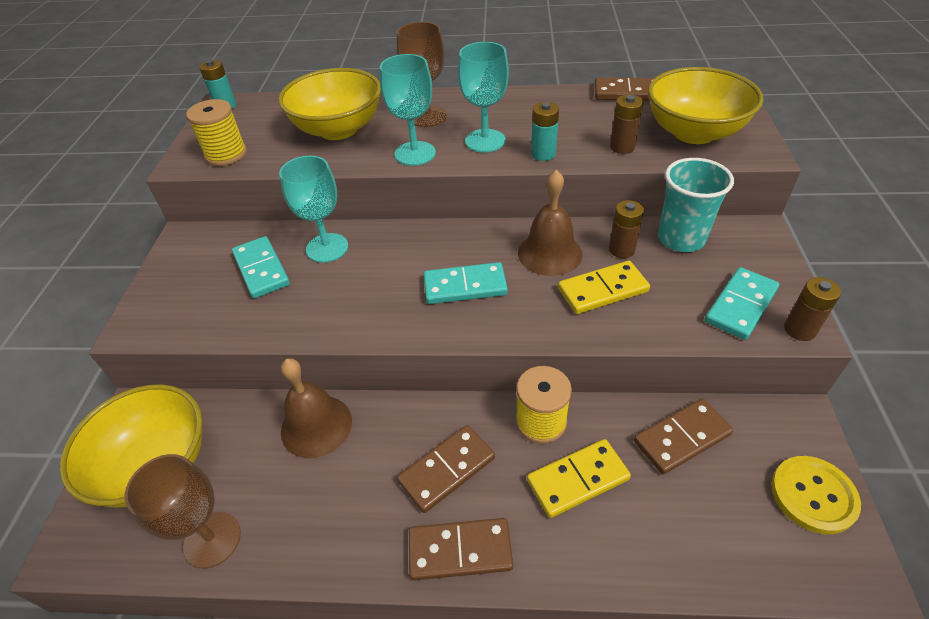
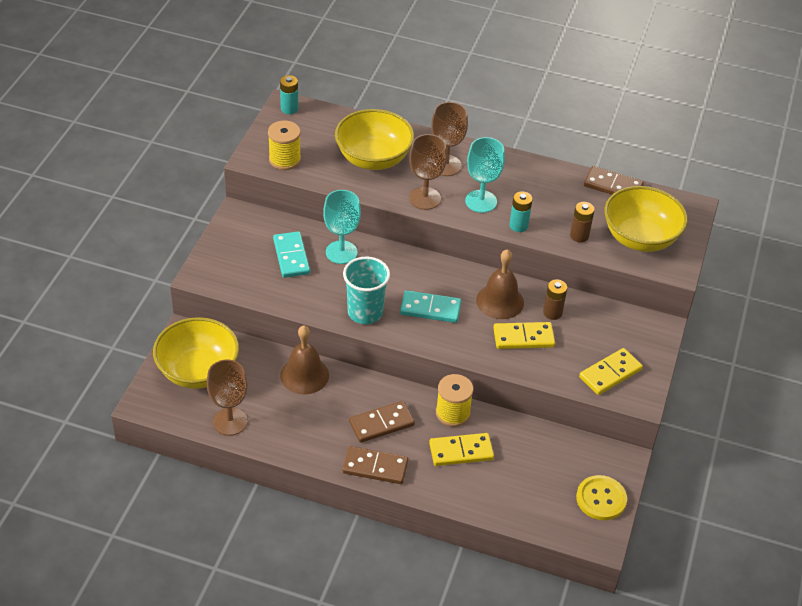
camera: 10 degrees right, 0 degrees up
turquoise goblet [380,54,436,166] -> brown goblet [409,134,447,210]
brown domino [634,399,733,475] -> none
turquoise cup [658,158,734,252] -> turquoise cup moved to [343,257,390,324]
turquoise domino [705,267,779,340] -> yellow domino [579,348,643,395]
brown battery [784,277,841,341] -> none

